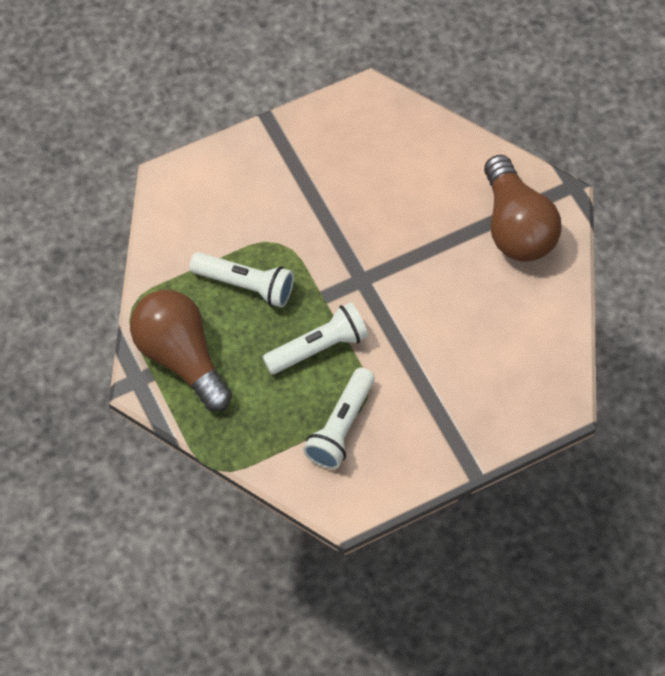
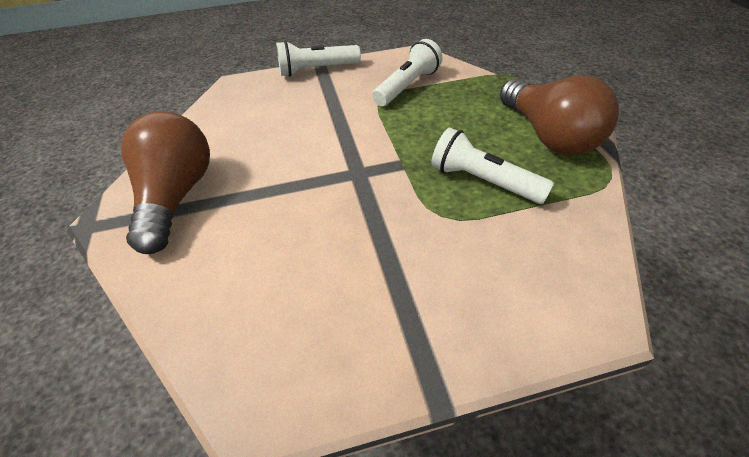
camera: 165 degrees left, 15 degrees down
white flashlight [262,302,368,374] -> white flashlight moved to [276,41,361,77]

